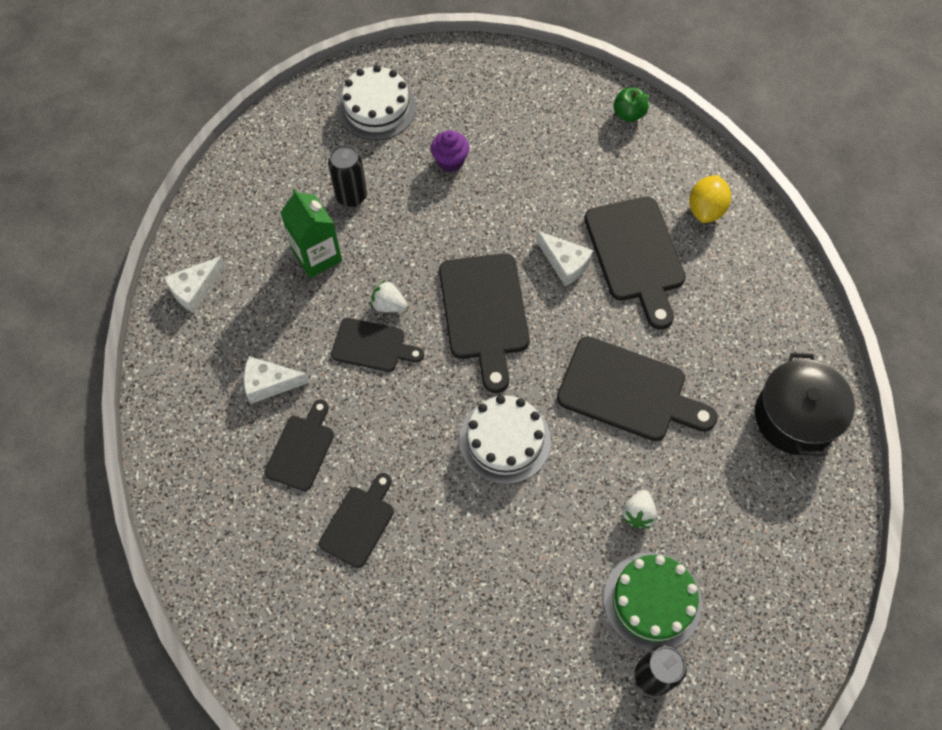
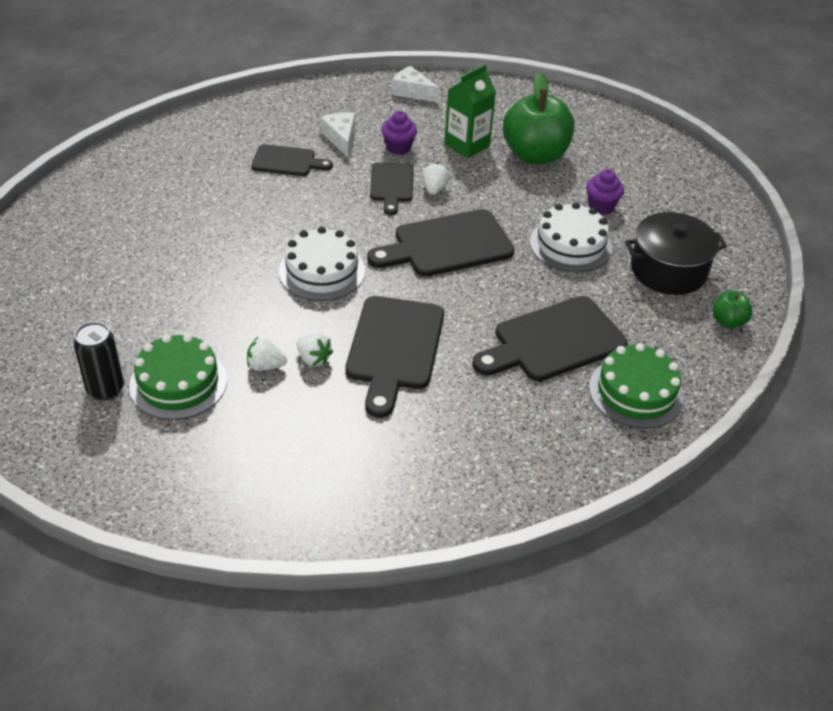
camera: 75 degrees right, 20 degrees down
black cutting board [319,473,394,568] -> none
black can [328,145,367,207] -> green apple [503,72,574,164]
white cake [337,65,416,140] -> white cake moved to [530,202,612,272]
white cheese [536,231,593,286] -> none
yellow lemon [689,175,731,223] -> green cake [589,343,684,429]
black pot [755,353,855,456] -> black pot moved to [625,212,727,295]
none -> white strawberry [296,333,333,367]
none -> purple cupcake [381,111,417,155]

